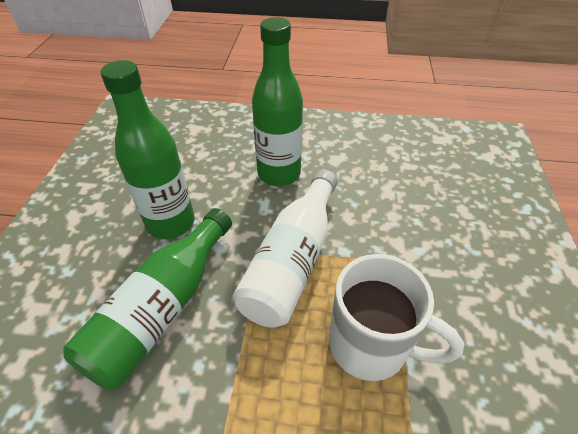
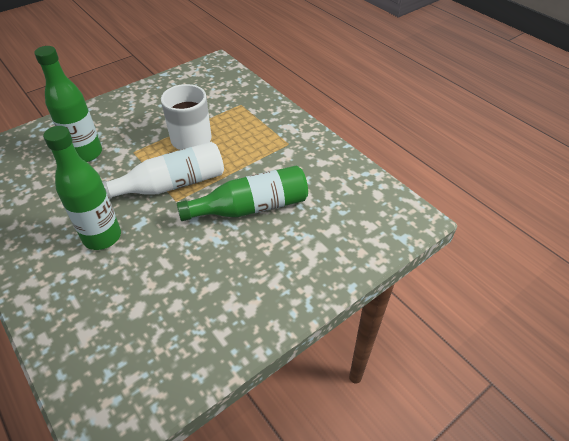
camera: 135 degrees left, 0 degrees up
green bottle [101,60,195,239] -> green bottle moved to [34,46,102,162]

